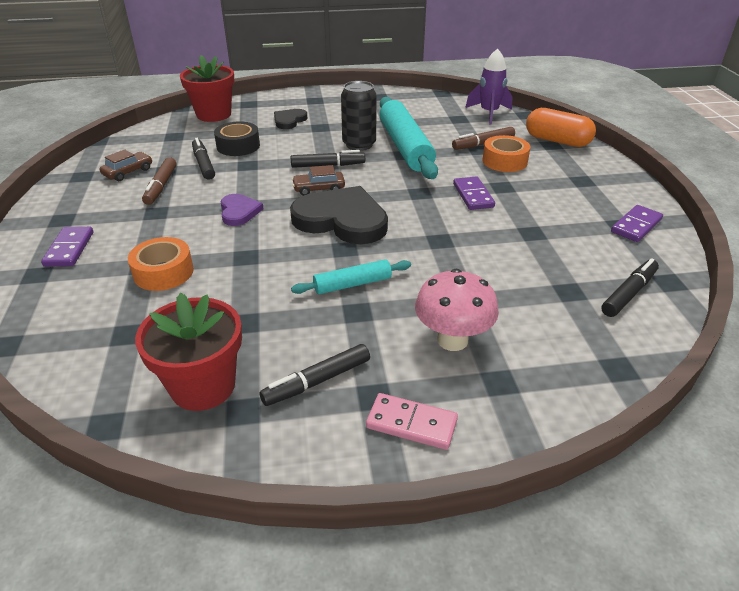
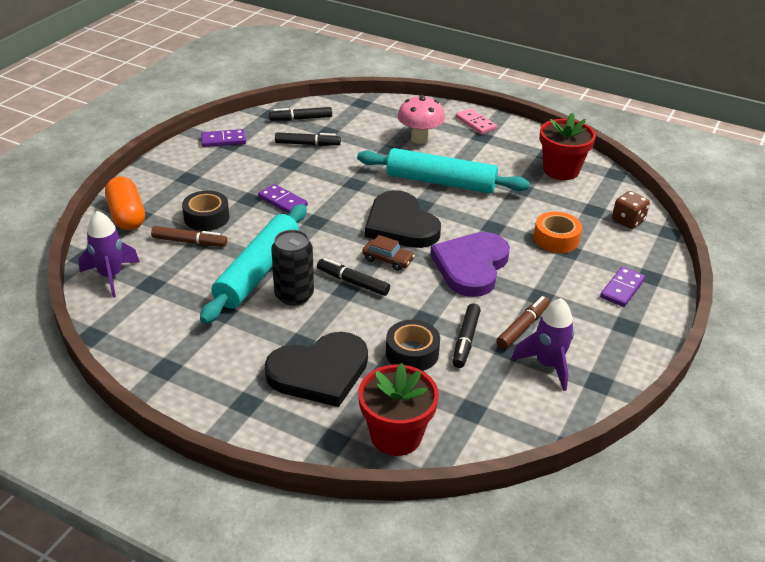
camera: 145 degrees left, 0 degrees up
brown car [100,149,152,181] -> purple rocket [511,298,575,391]
purple heart [221,194,264,226] -> purple heart [430,232,510,297], size x1.95
black marker [259,344,370,406] -> black marker moved to [275,132,341,146]
black heart [274,109,307,129] -> black heart [265,332,368,407], size x1.95
turquoise rolling pin [291,259,411,294] -> turquoise rolling pin [357,148,530,193], size x1.99
purple domino [453,176,495,210] -> purple domino turned 75 degrees counterclockwise [258,184,308,214]
orange tape [482,135,530,172] -> black tape [182,190,229,231]
none -> brown dice [612,191,650,229]

